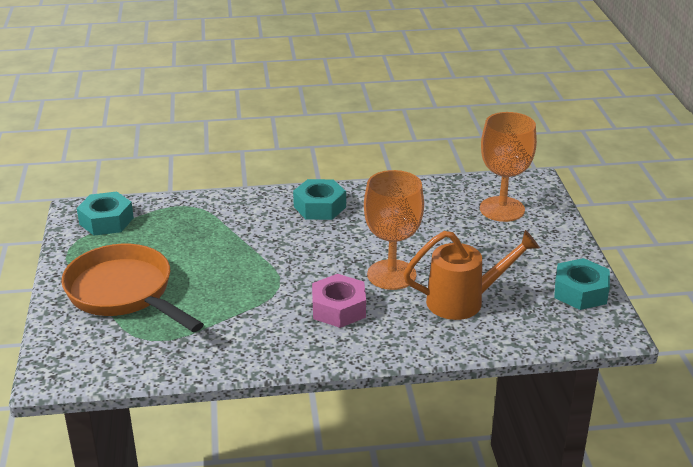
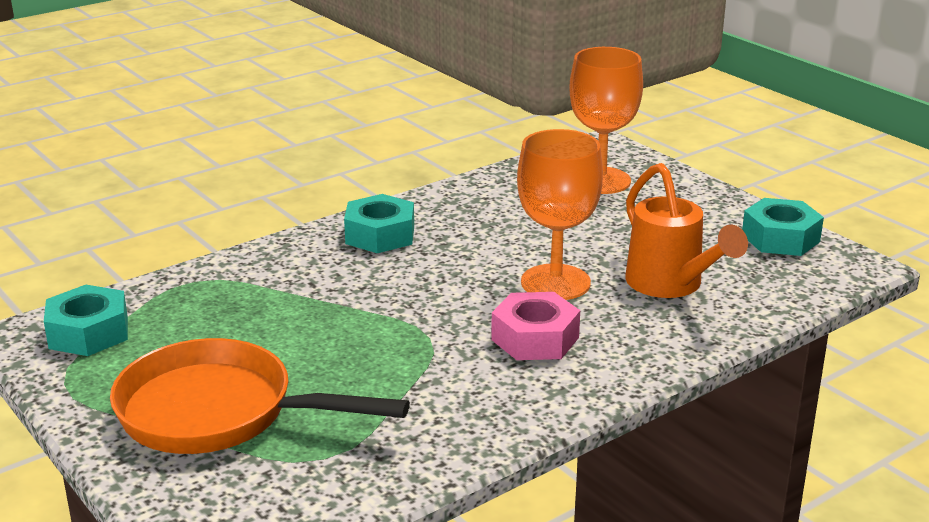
camera: 30 degrees left, 5 degrees down
orange watering can [403,230,540,320] -> orange watering can turned 105 degrees clockwise [625,163,748,298]

